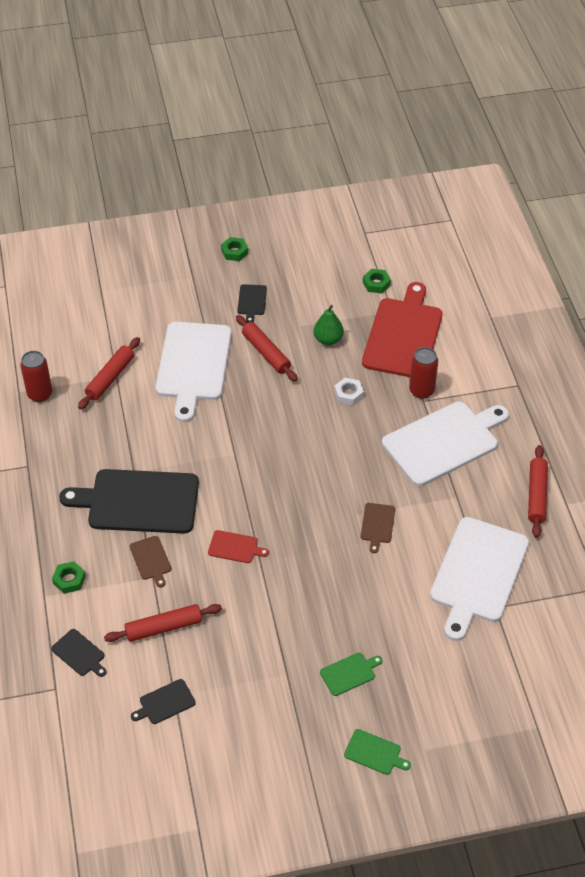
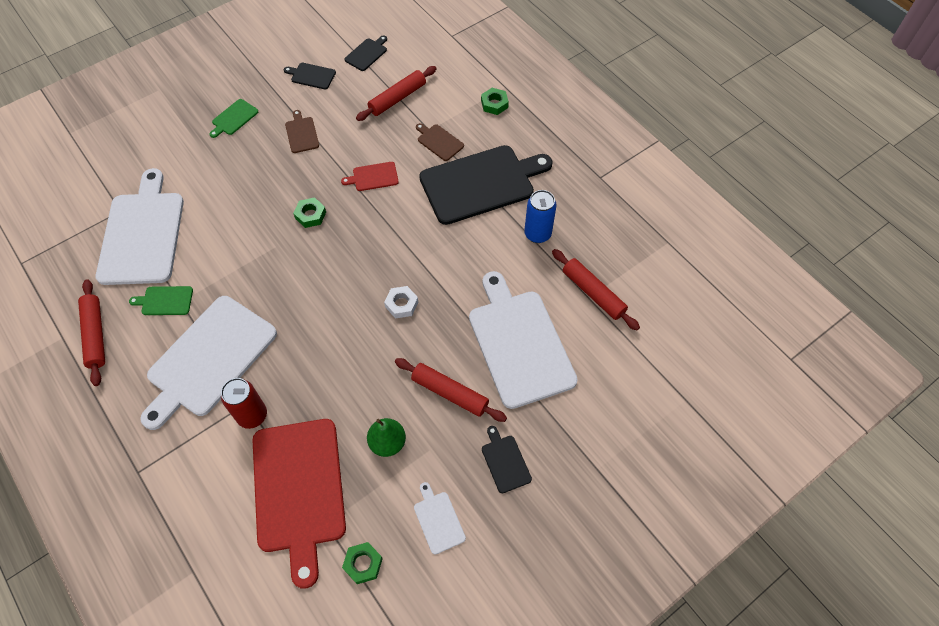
camera: 155 degrees right, 10 degrees up
red can [20,351,52,402] -> none
black cutting board [51,629,107,677] -> black cutting board moved to [284,63,336,89]
red rolling pin [78,337,140,410] -> red rolling pin turned 45 degrees counterclockwise [552,249,640,330]
green nut [221,237,248,261] -> green nut moved to [293,197,326,228]
white nut [334,378,364,405] -> white nut moved to [384,286,418,319]
green cutting board [344,729,411,775] -> green cutting board moved to [129,286,193,315]
brown cutting board [361,503,395,553] -> brown cutting board moved to [285,110,319,153]
none -> white cutting board [414,482,466,555]
none -> blue can [524,190,557,243]

